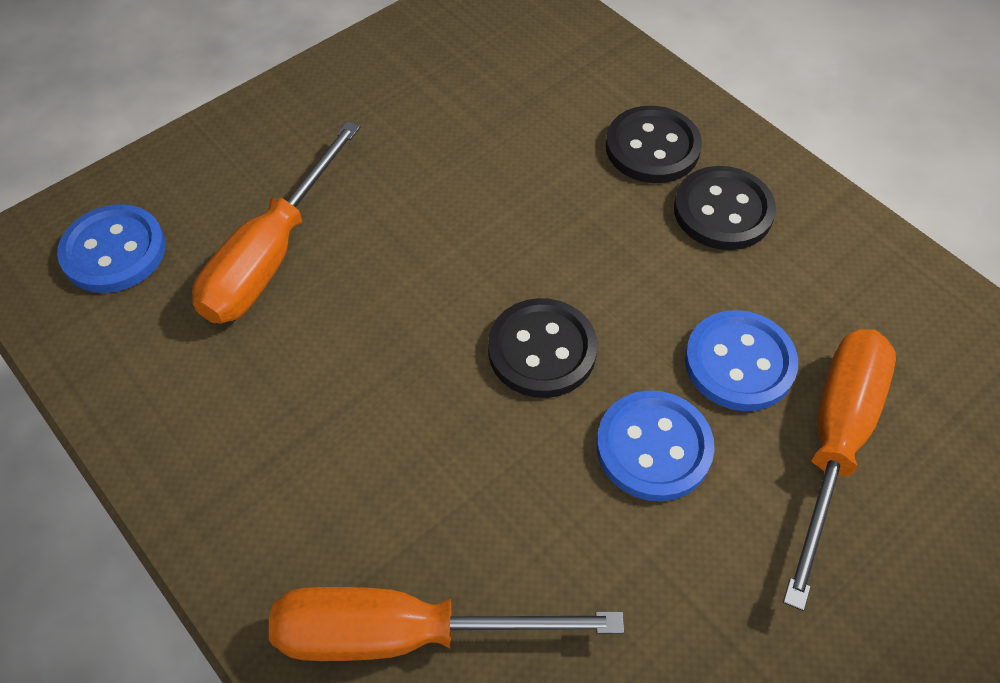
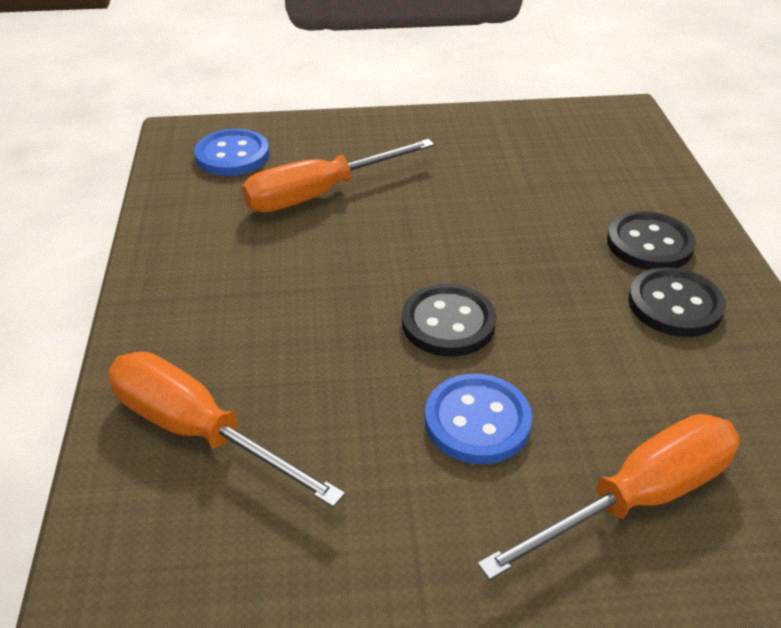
camera: 35 degrees right, 15 degrees down
blue button [685,310,798,411] -> none

